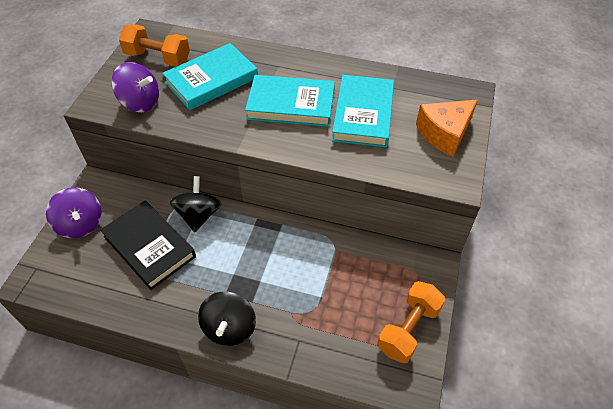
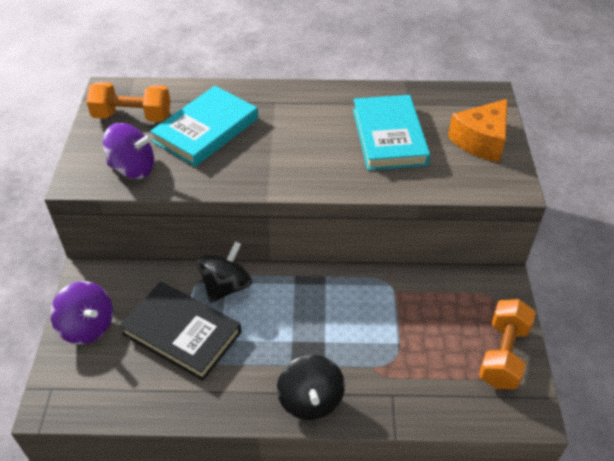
camera: 15 degrees left, 5 degrees down
black spinning top [170,176,221,232] -> black spinning top turned 45 degrees clockwise [197,241,252,303]
turquoise book [245,75,335,127] -> none

